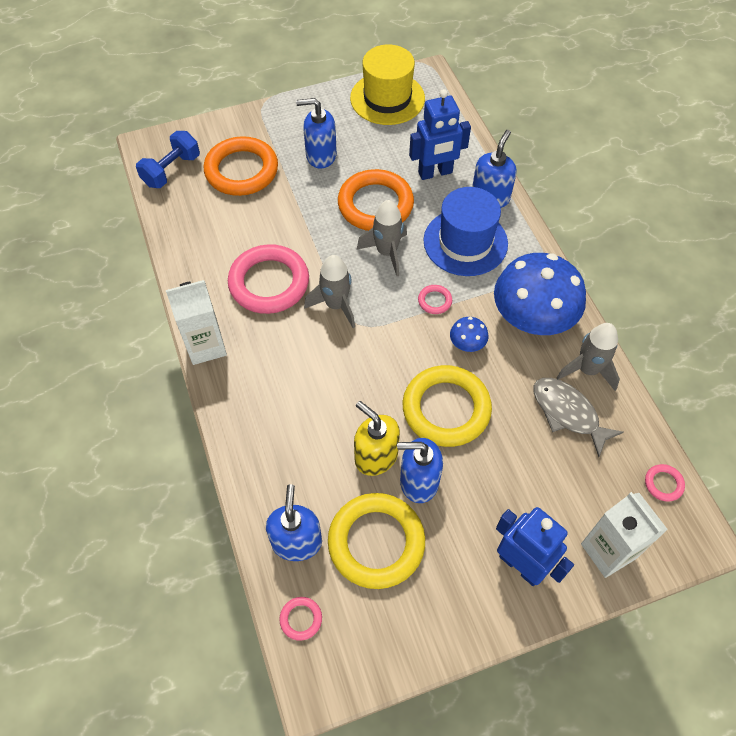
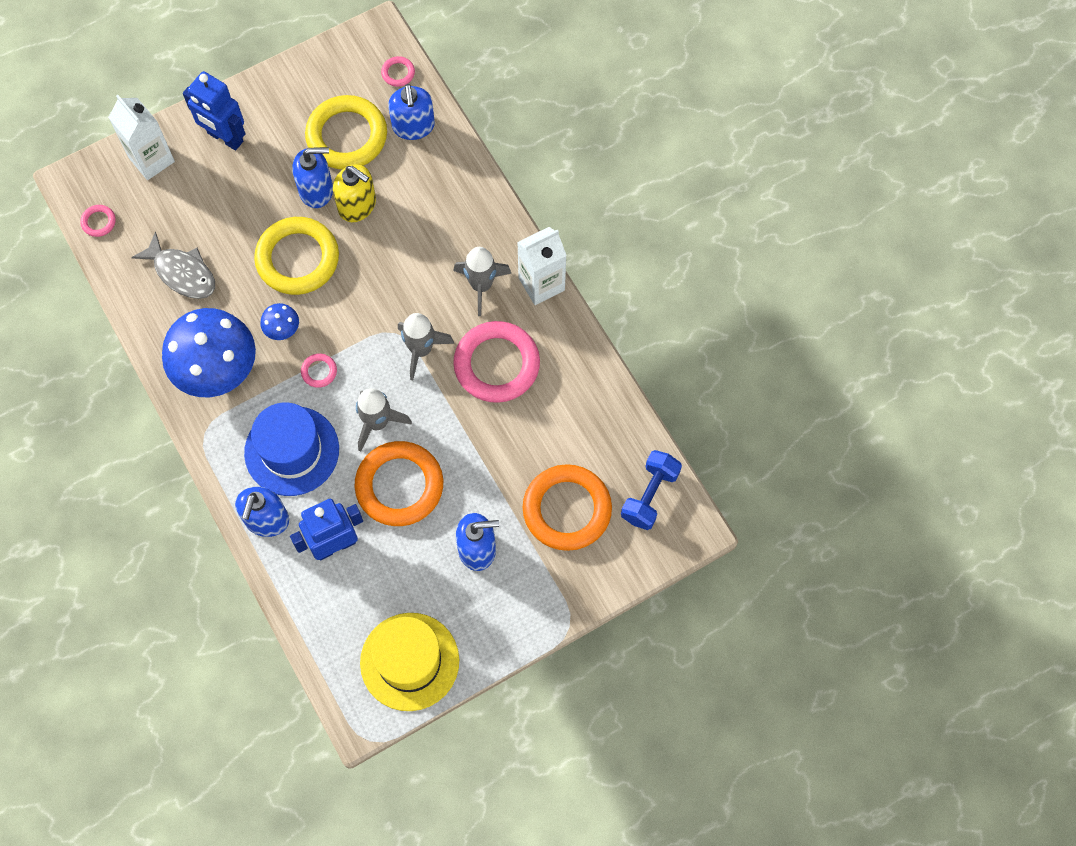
camera: 170 degrees right, 10 degrees up
grey rocket [557,323,620,391] -> grey rocket moved to [454,247,512,316]

